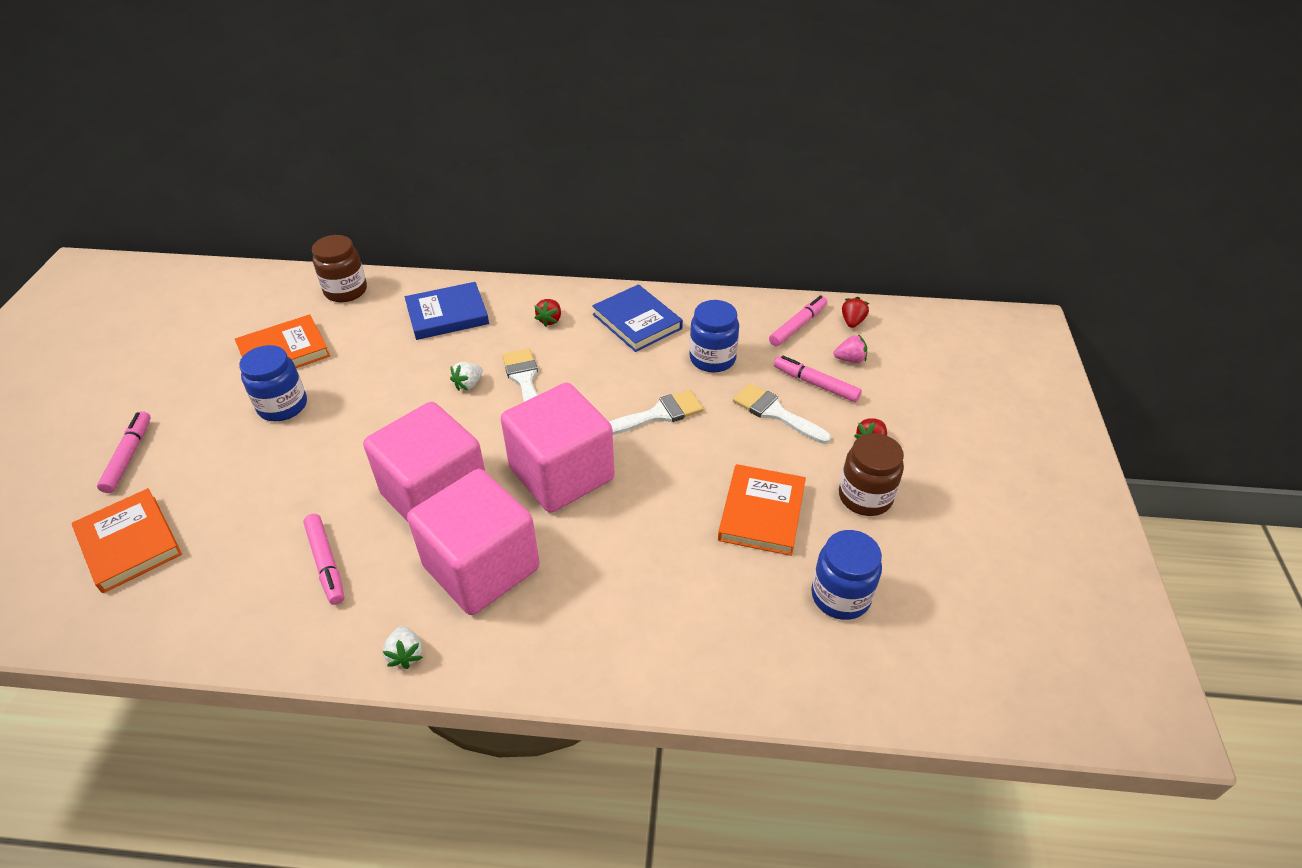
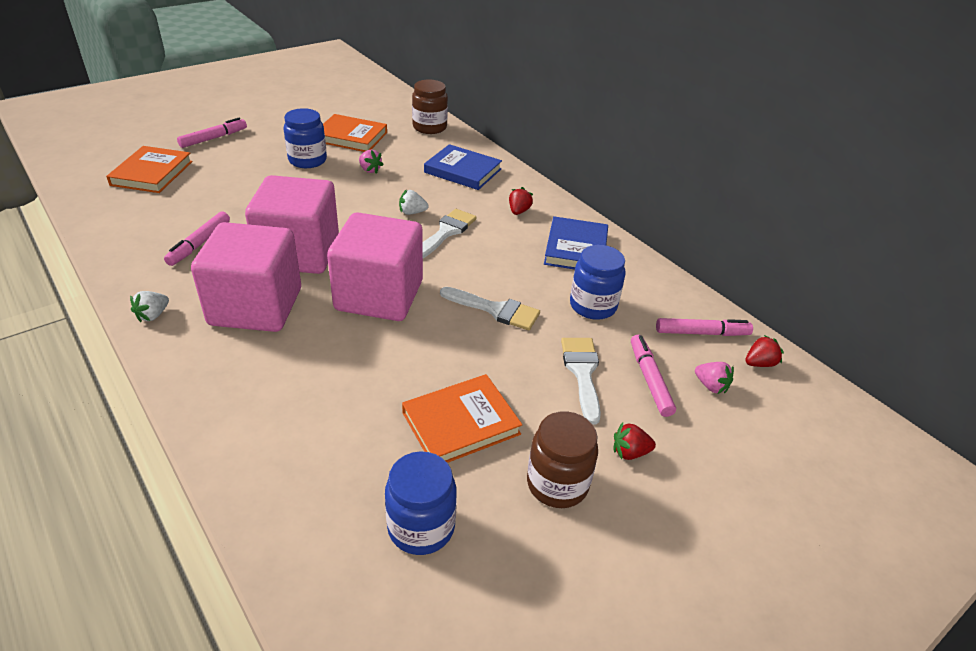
camera: 45 degrees right, 5 degrees down
red strawberry [534,299,561,327] -> red strawberry turned 135 degrees clockwise [509,187,533,215]
none -> pink strawberry [359,150,384,174]

